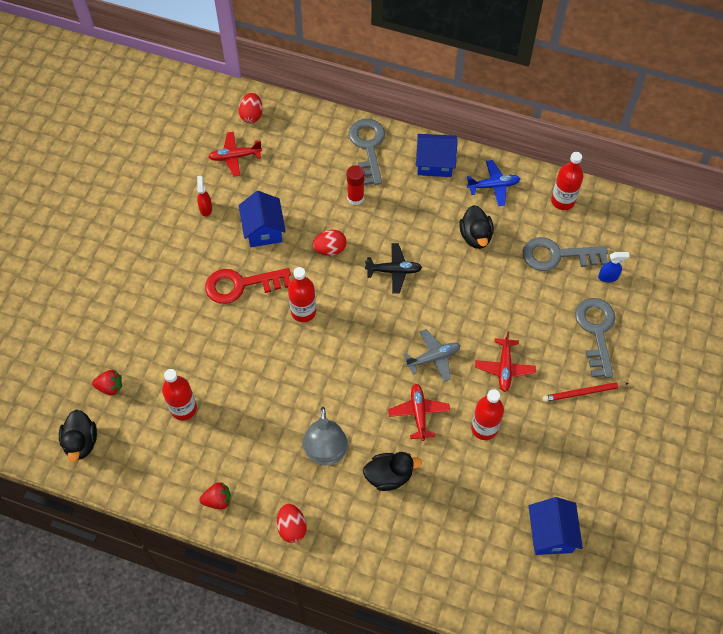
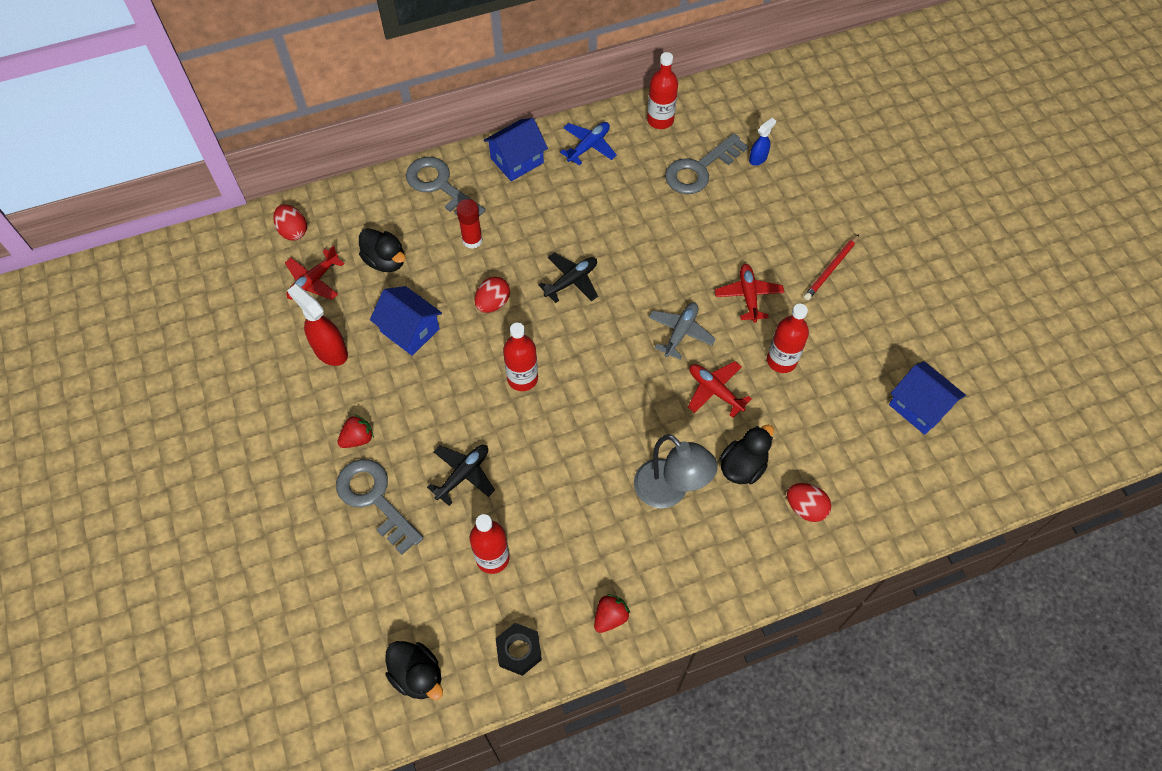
camera: 40 degrees left, 0 degrees up
red strawberry [92,370,122,395] -> red strawberry moved to [337,414,374,448]
red spray bottle [197,176,212,217] -> red spray bottle [287,284,348,366], size x1.74
red key [205,268,291,304] -> none
red egg [277,504,307,543] -> red egg moved to [787,483,831,522]
black duck [459,205,494,249] -> black duck moved to [359,228,405,272]
red plane [475,332,536,392] -> red plane turned 150 degrees counterclockwise [715,264,784,323]
grey key [575,298,616,378] -> grey key moved to [336,459,424,555]
none -> black plane [427,445,495,506]
none -> black nut [496,623,542,676]

